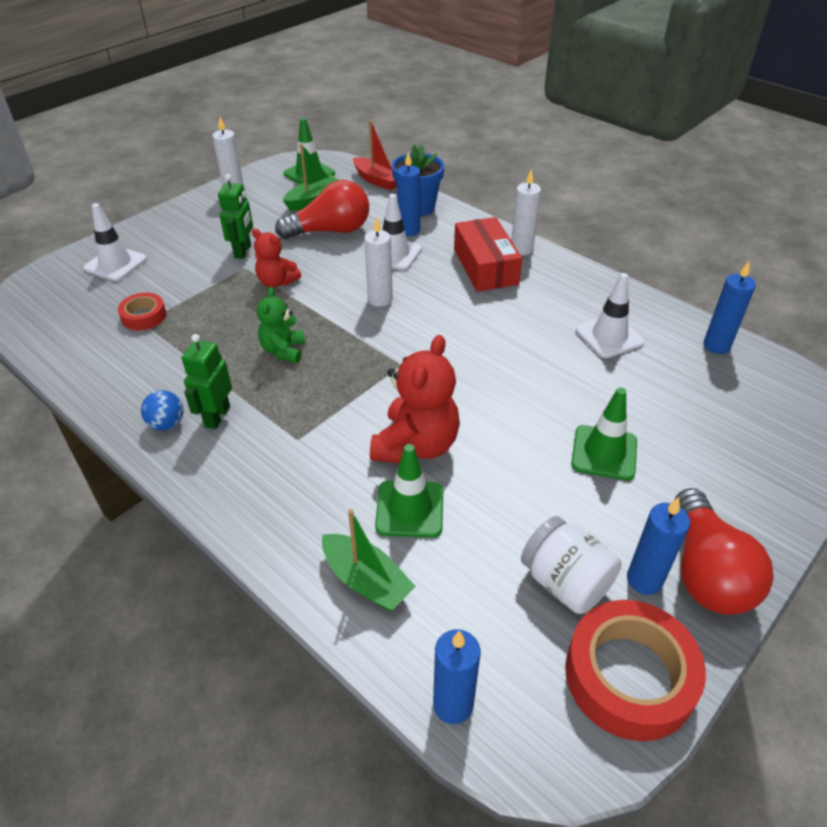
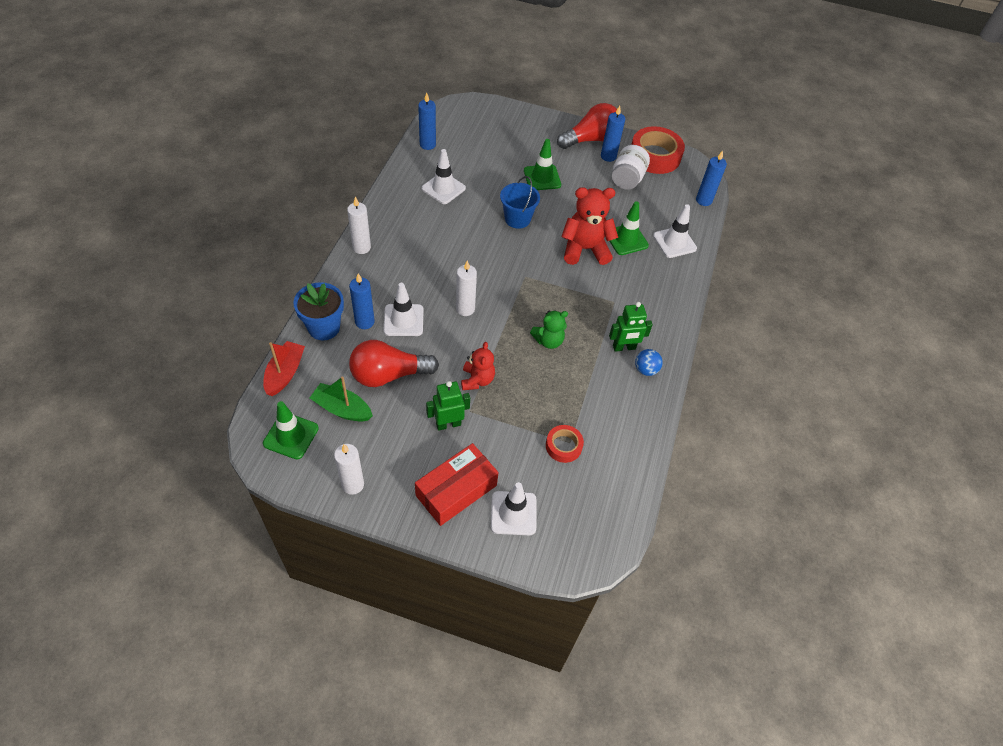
camera: 120 degrees left, 10 degrees up
red light bulb [275,180,369,239] -> red light bulb turned 60 degrees counterclockwise [349,340,439,387]
green boat [322,509,416,611] -> white traffic cone [653,204,697,258]
red box [454,217,522,292] -> red box moved to [415,443,499,526]
none -> blue bucket [500,176,540,229]

